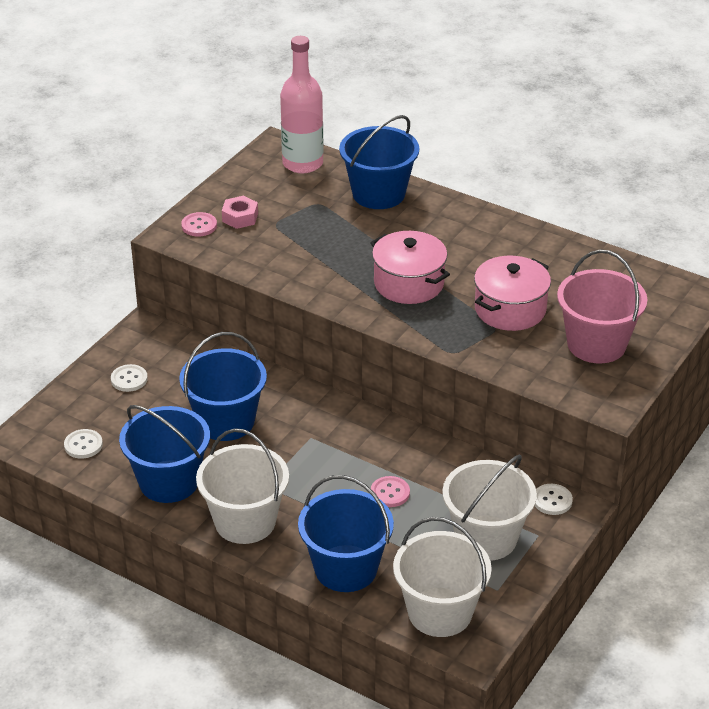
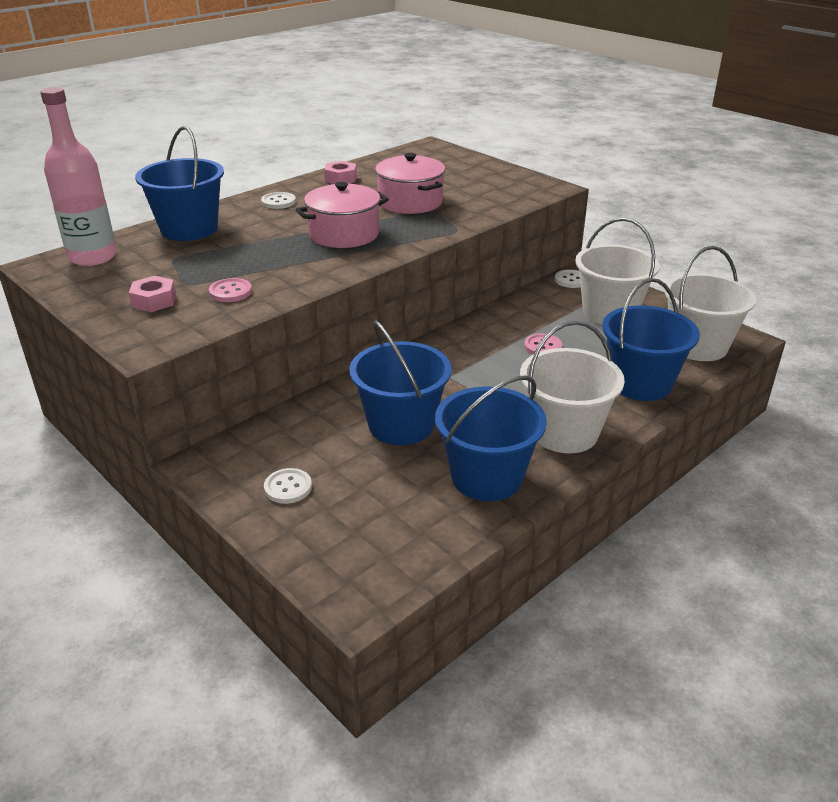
camera: 75 degrees left, 5 degrees down
white button [64,429,103,459] -> white button moved to [261,192,296,209]
pink button [181,212,217,236] -> pink button moved to [209,278,252,302]
pink bucket [557,250,647,363] -> none
none -> pink nut [324,161,357,184]

